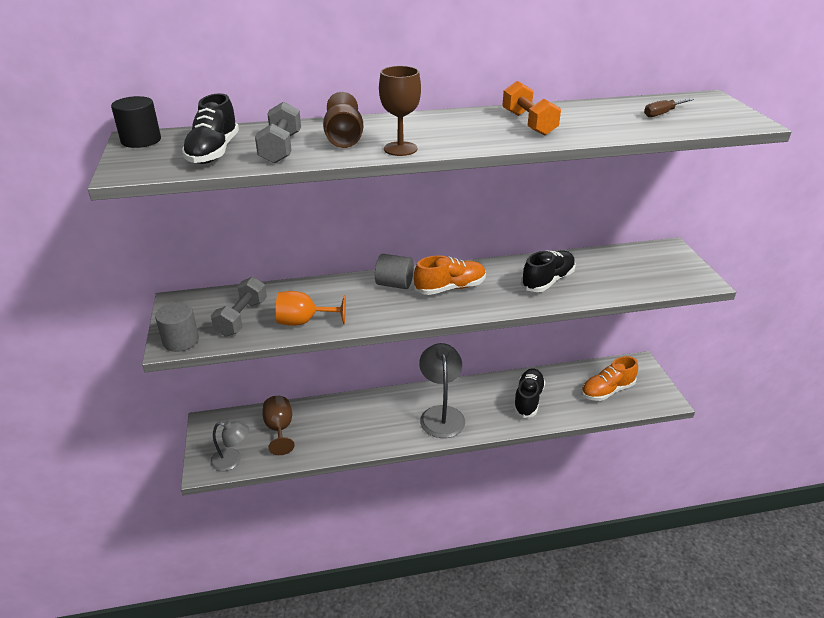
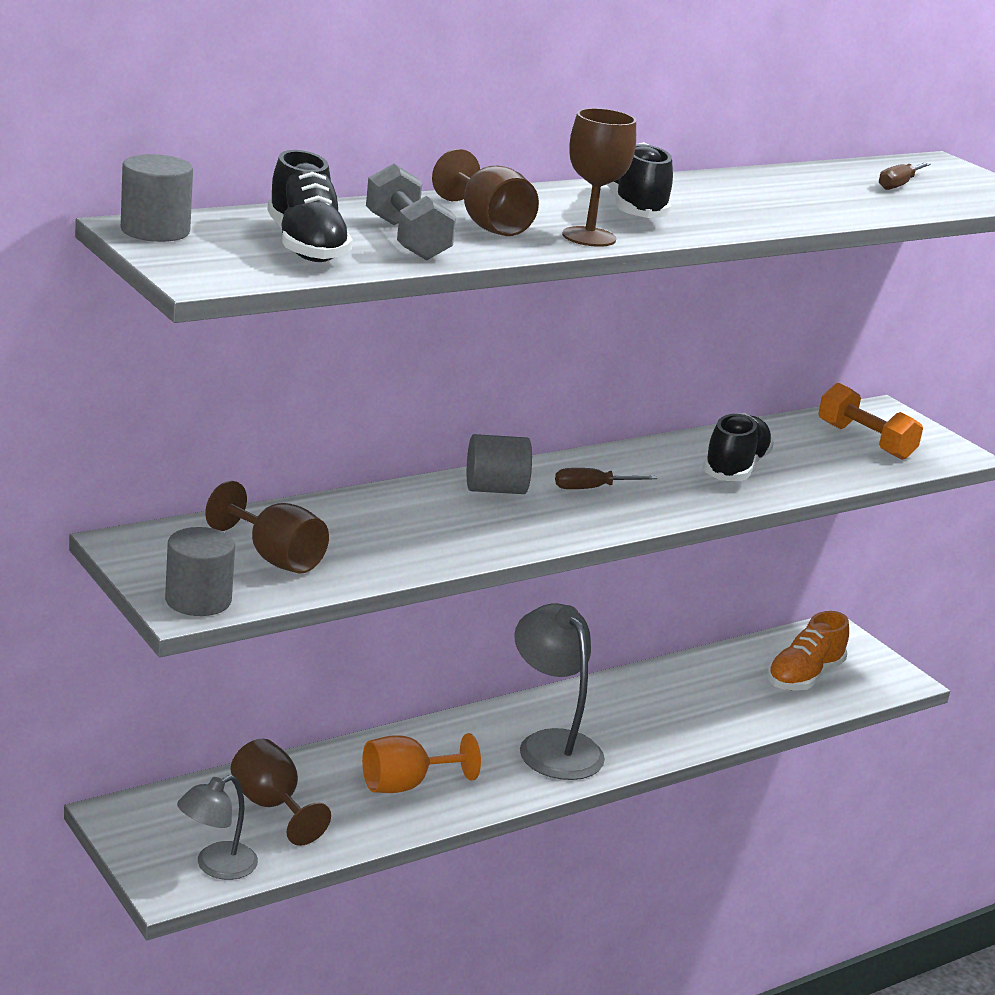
camera: 25 degrees left, 10 degrees down
black cylinder [111,96,161,148] -> grey cylinder [121,154,193,242]
grey lamp [210,421,249,471] -> grey lamp turned 150 degrees clockwise [177,775,258,880]
grey dumbbell [211,277,267,337] -> brown goblet [205,481,329,574]
orange goblet [276,291,346,326] -> orange goblet moved to [362,733,481,793]
orange shoe [414,255,486,295] -> brown screwdriver [555,468,657,489]
orange dumbbell [502,81,561,136] -> orange dumbbell moved to [818,383,923,460]
black shoe [513,368,545,418] -> black shoe moved to [606,142,673,218]

